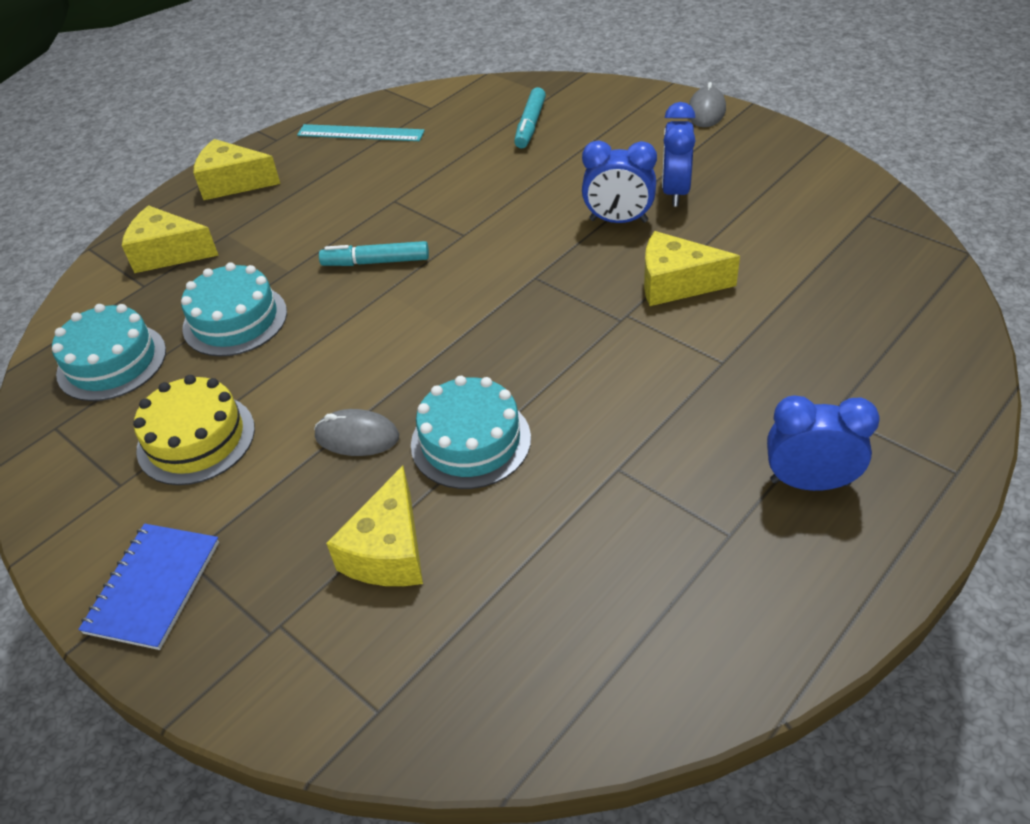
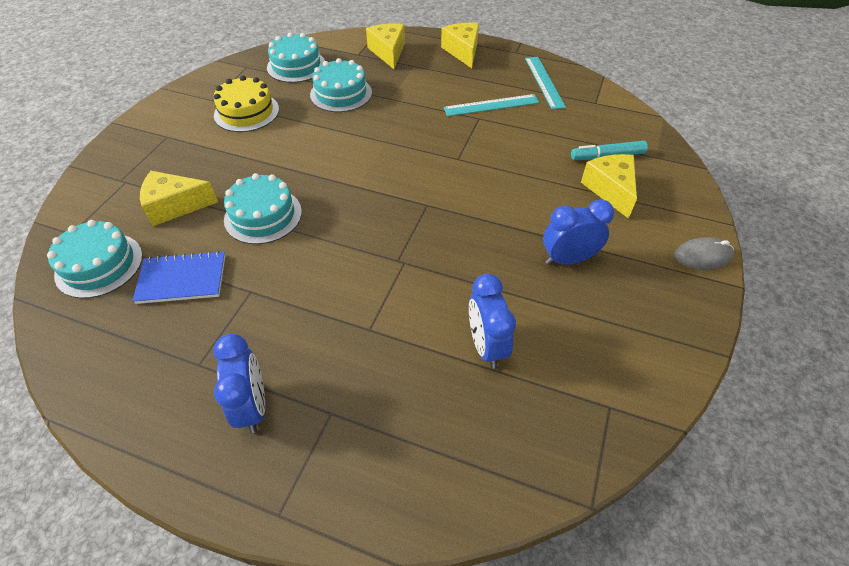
camera: 65 degrees right, 5 degrees up
blue notebook [78,524,219,650] -> blue notebook moved to [132,251,225,304]
grey mouse [314,409,399,456] -> none
turquoise marker [319,241,429,266] -> none
blue clock [582,140,657,223] -> blue clock moved to [469,274,516,369]
yellow cheese [644,231,740,306] -> yellow cheese moved to [581,154,637,219]
none -> turquoise cake [47,220,143,298]
none -> turquoise ruler [443,94,540,116]

